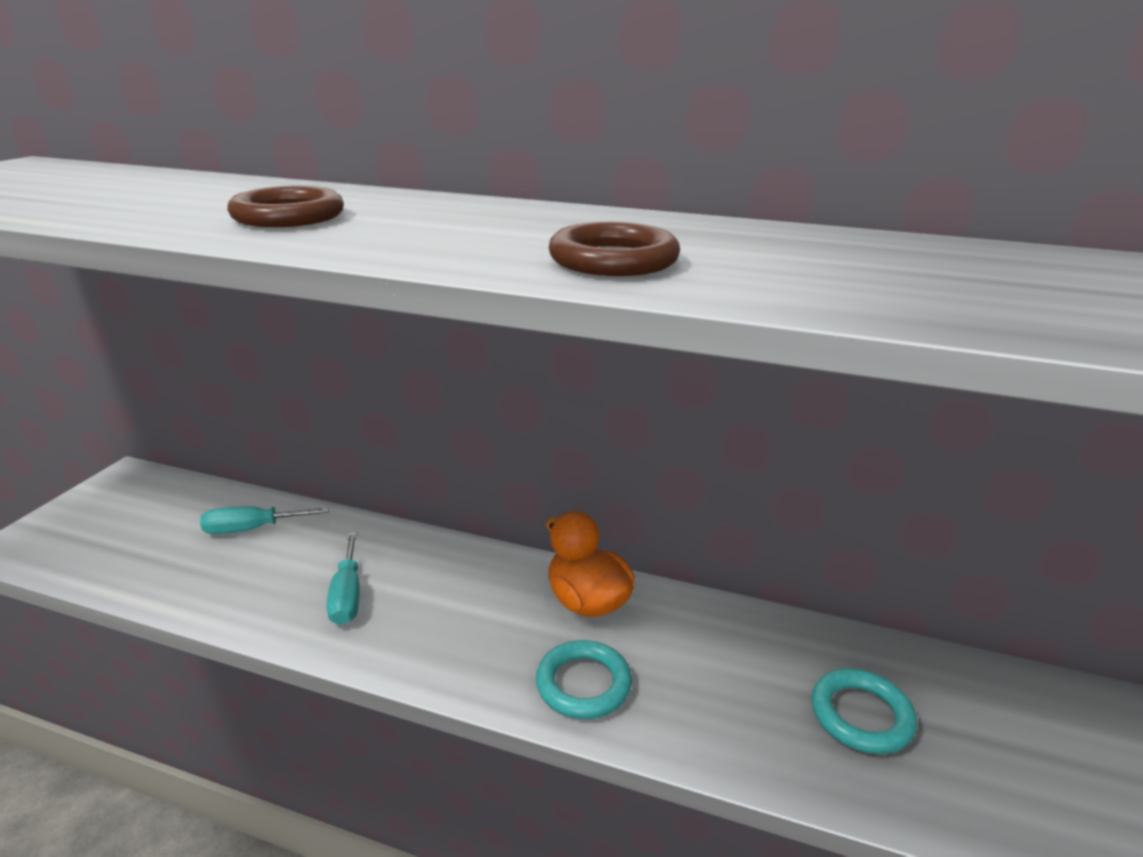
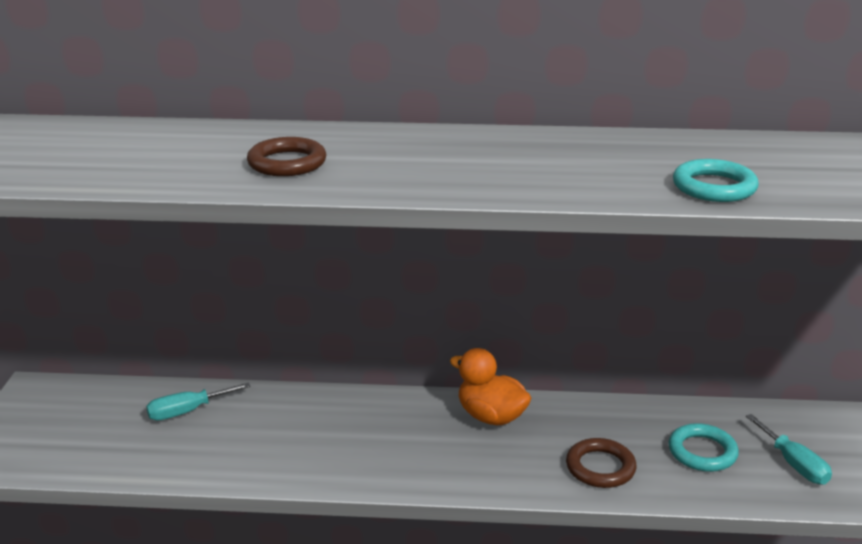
camera: 15 degrees left, 0 degrees up
turquoise screwdriver [327,532,360,625] -> turquoise screwdriver moved to [746,414,832,485]
turquoise ring [536,640,632,719] -> turquoise ring moved to [673,159,759,202]
brown ring [549,222,680,276] -> brown ring moved to [566,438,637,488]

